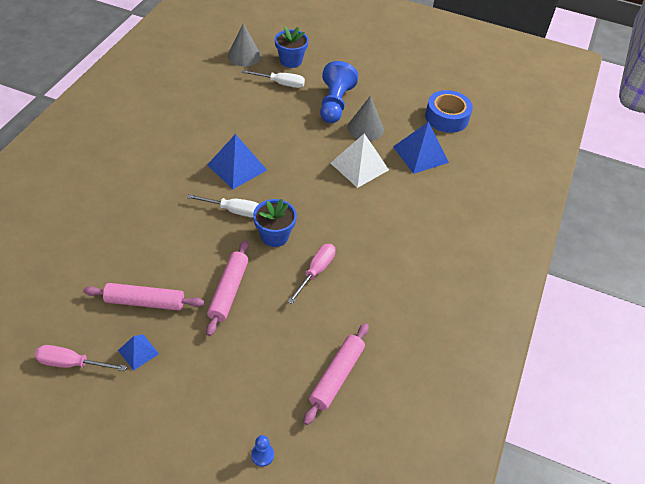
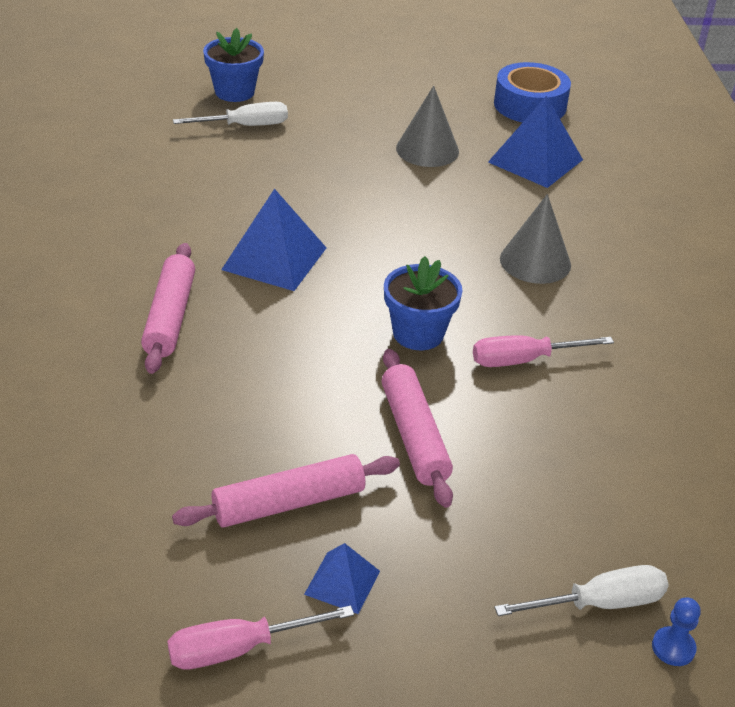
camera: 25 degrees left, 10 degrees down
white screwdriver [187,194,259,218] -> white screwdriver moved to [494,565,669,616]
grey cone [228,23,261,66] -> grey cone moved to [500,194,571,284]
pink screwdriver [288,244,336,304] -> pink screwdriver turned 105 degrees counterclockwise [473,335,614,367]
pink rolling pin [304,323,369,425] -> pink rolling pin moved to [141,243,195,374]
blue pawn [320,61,358,123] -> none
white pyramid [331,133,389,188] -> none

